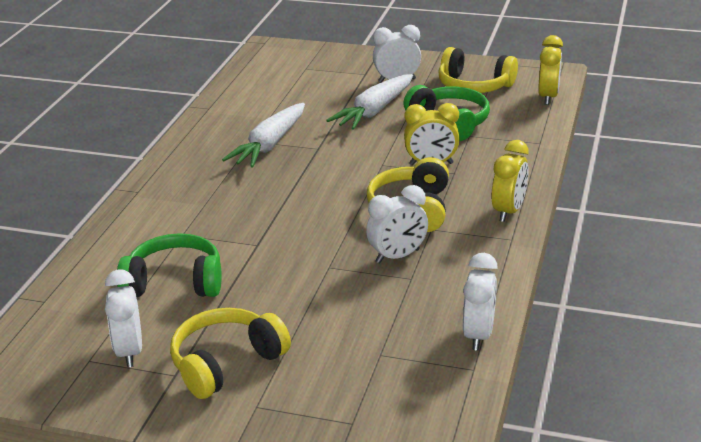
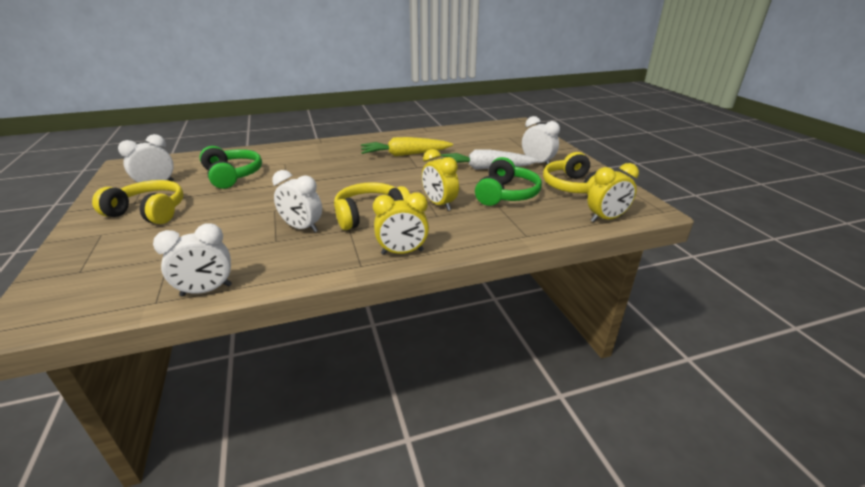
camera: 55 degrees right, 0 degrees up
white carrot [222,103,305,167] -> yellow carrot [361,137,453,156]

